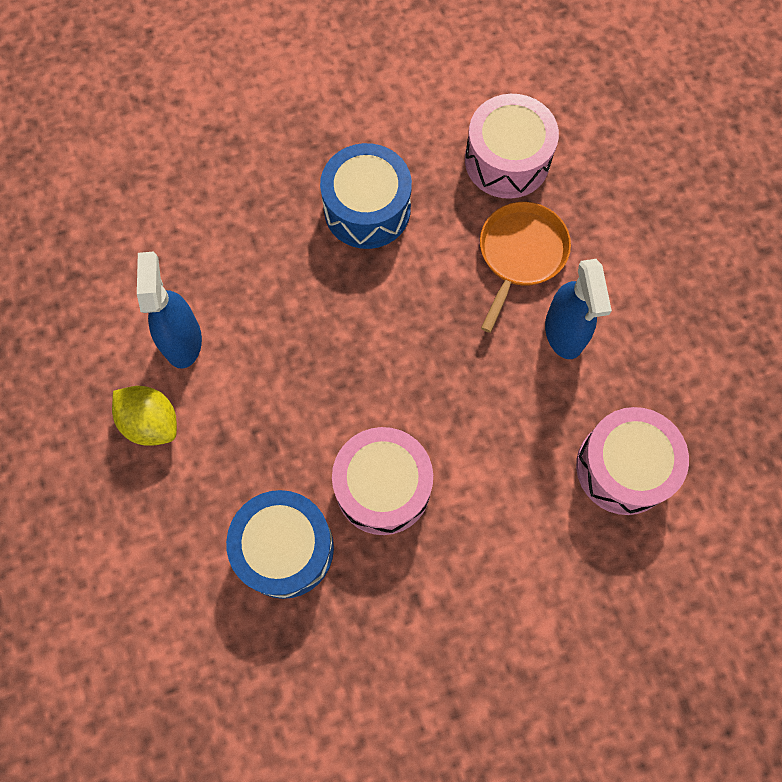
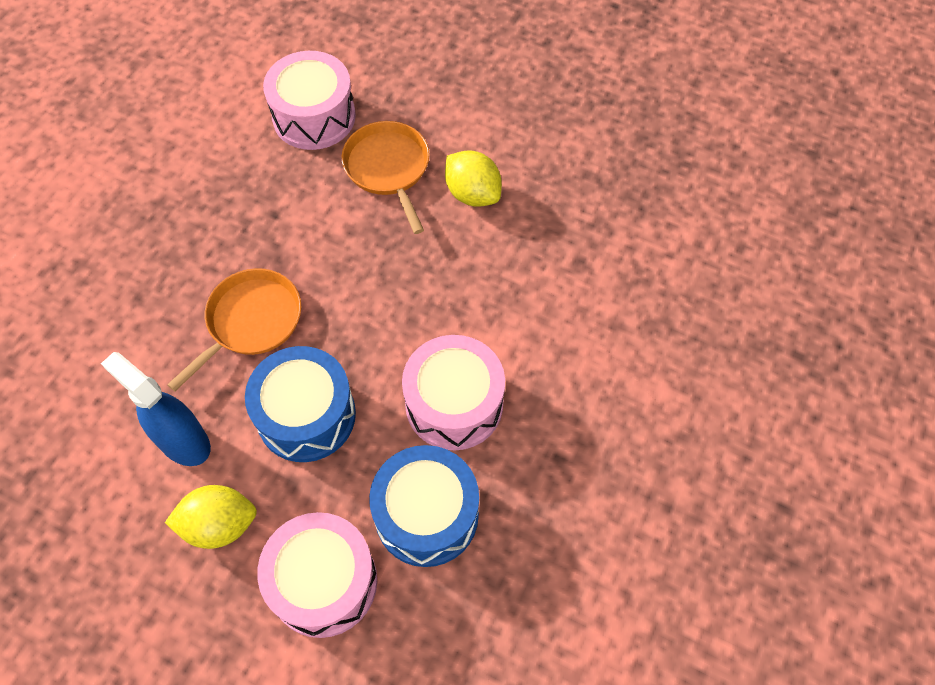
camera: 45 degrees left, 10 degrees down
blue drum [320,143,412,249] -> blue drum moved to [245,346,356,462]
blue spray bottle [545,259,612,359] -> yellow lemon [445,151,502,207]
pink drum [576,407,689,515] -> pink drum moved to [257,512,377,638]
none -> orange pan [167,268,301,391]

